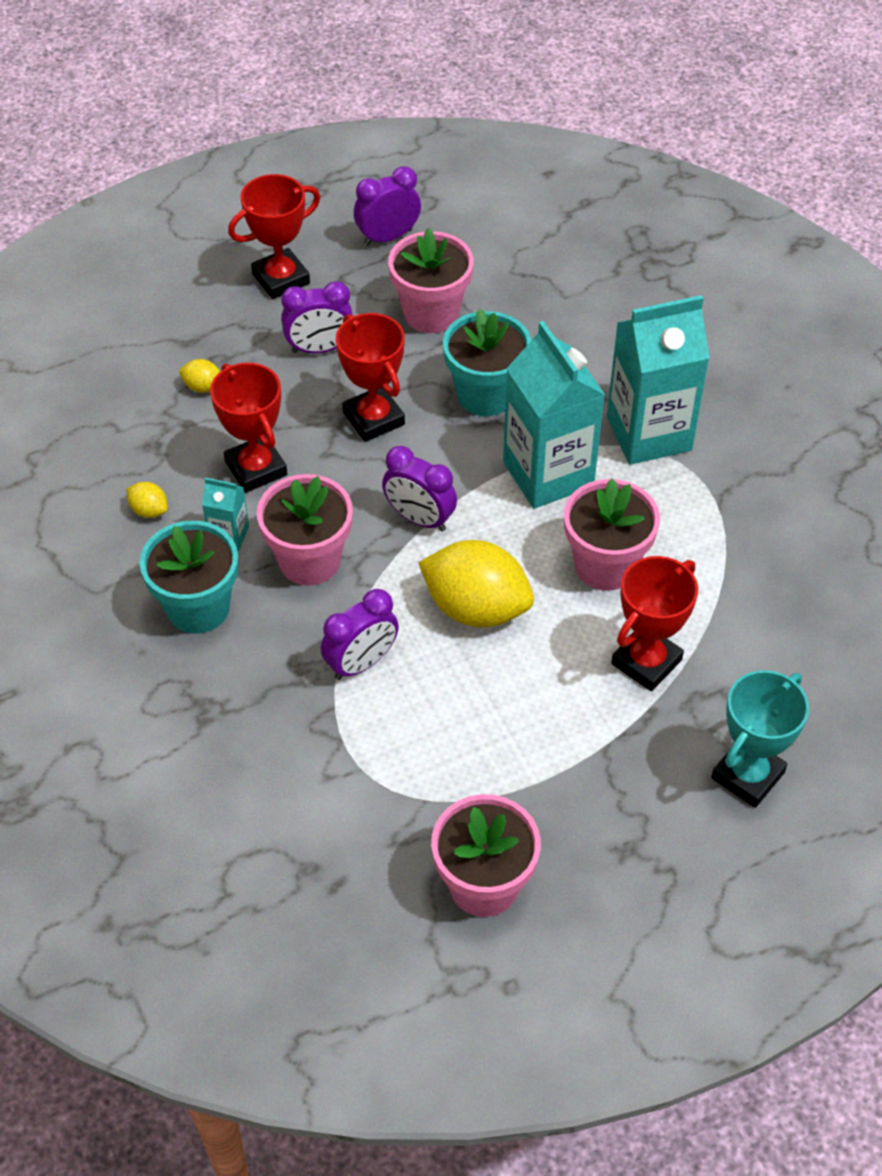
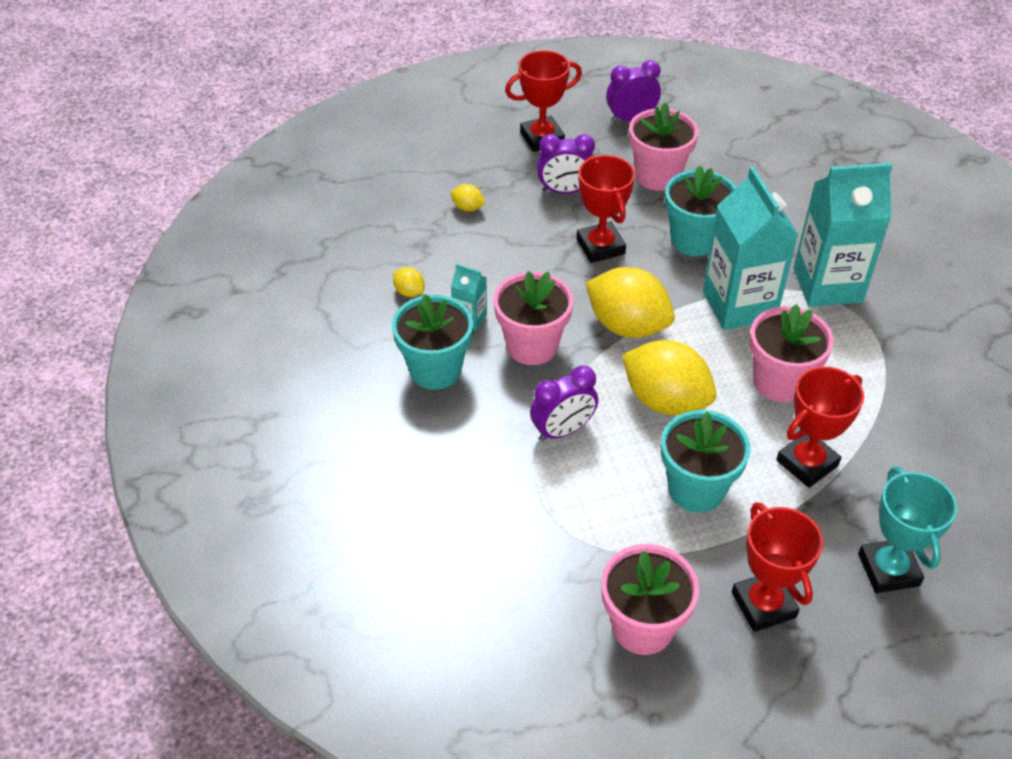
camera: 10 degrees right, 5 degrees down
red trophy [210,363,287,493] -> red trophy moved to [732,502,823,632]
purple clock [382,446,457,532] -> yellow lemon [586,267,675,338]
turquoise trophy [711,670,809,808] -> turquoise trophy turned 60 degrees counterclockwise [858,466,957,593]
none -> turquoise flower pot [661,410,750,513]

